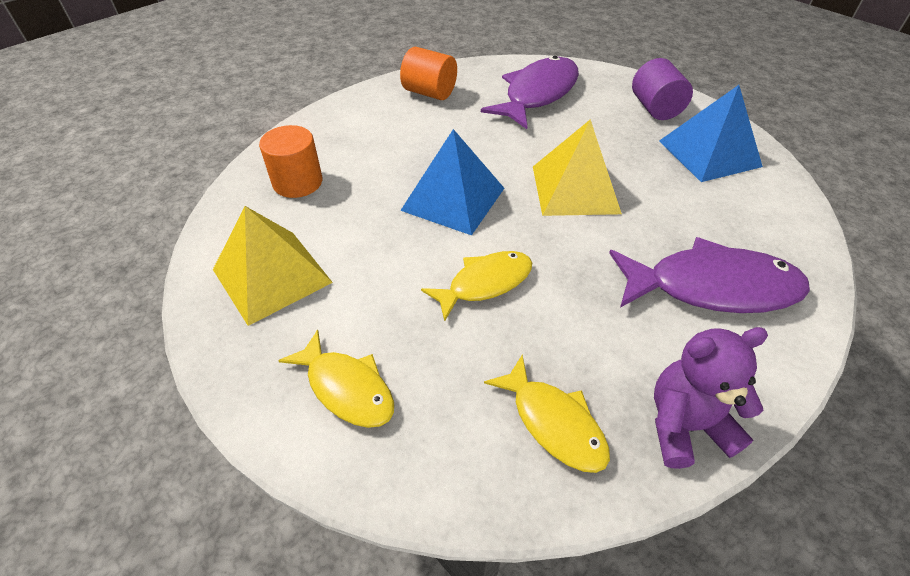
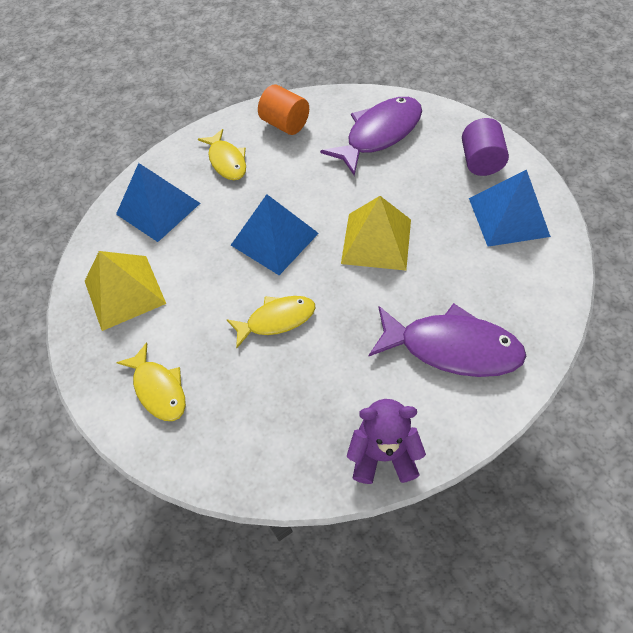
camera: 15 degrees right, 10 degrees up
orange cylinder [259,125,322,198] -> blue pyramid [116,163,200,242]
yellow fish [484,355,610,473] -> yellow fish moved to [198,129,246,180]

